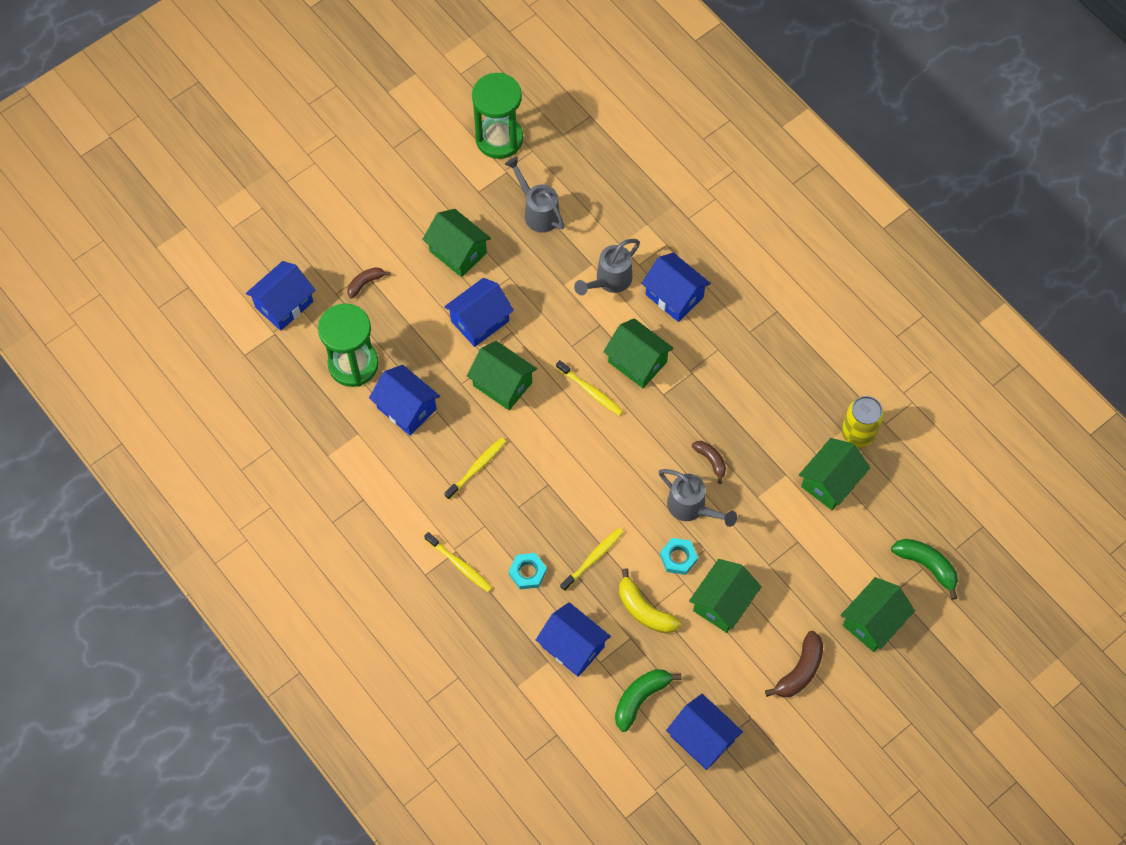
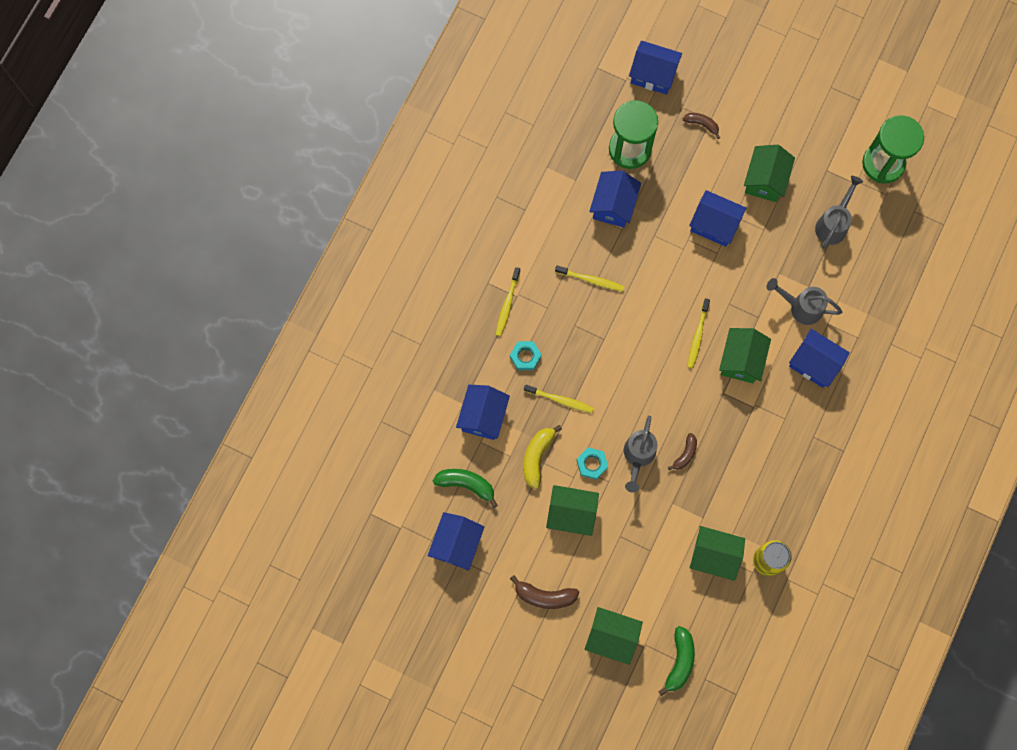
camera: 65 degrees right, 10 degrees up
green house [467,341,537,410] -> none
blue house [641,253,711,322] -> blue house turned 75 degrees counterclockwise [789,329,850,388]

